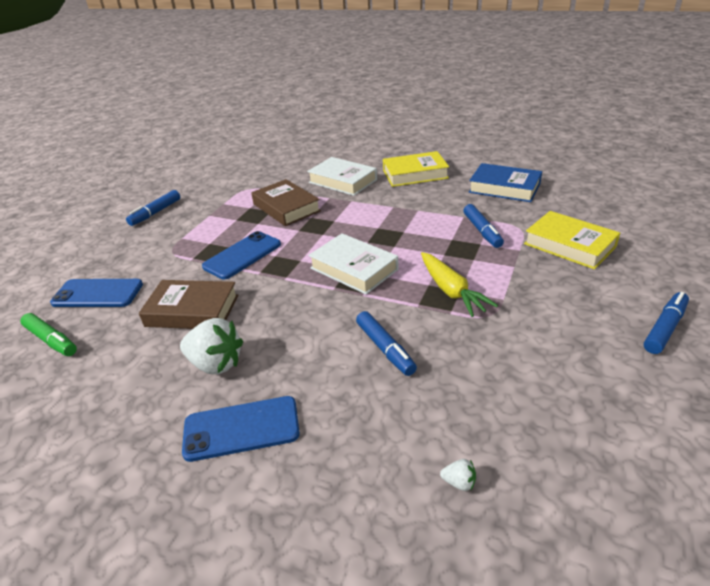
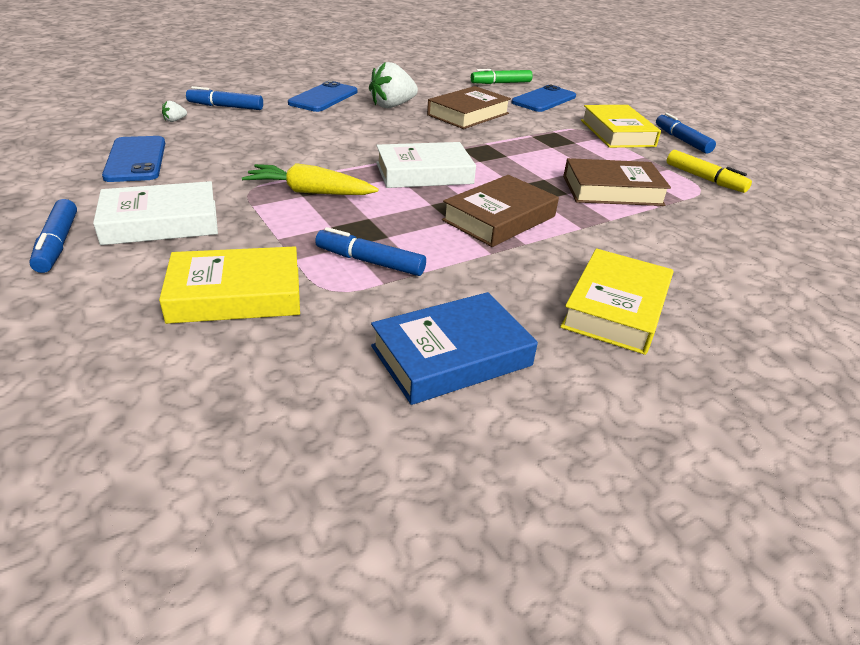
camera: 120 degrees right, 0 degrees up
blue phone [202,231,281,280] -> blue phone moved to [102,136,165,182]
white book [307,157,377,196] -> white book moved to [93,181,218,245]
blue marker [356,311,417,376] -> blue marker moved to [186,86,263,110]
none -> brown book [442,175,559,247]
none -> yellow book [581,105,661,148]
none -> yellow marker [667,150,752,193]

